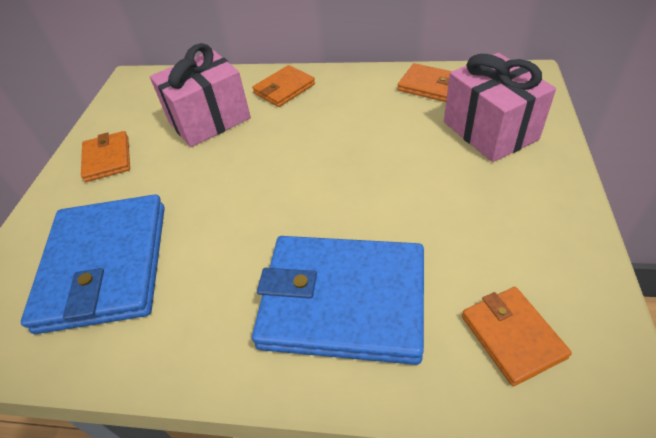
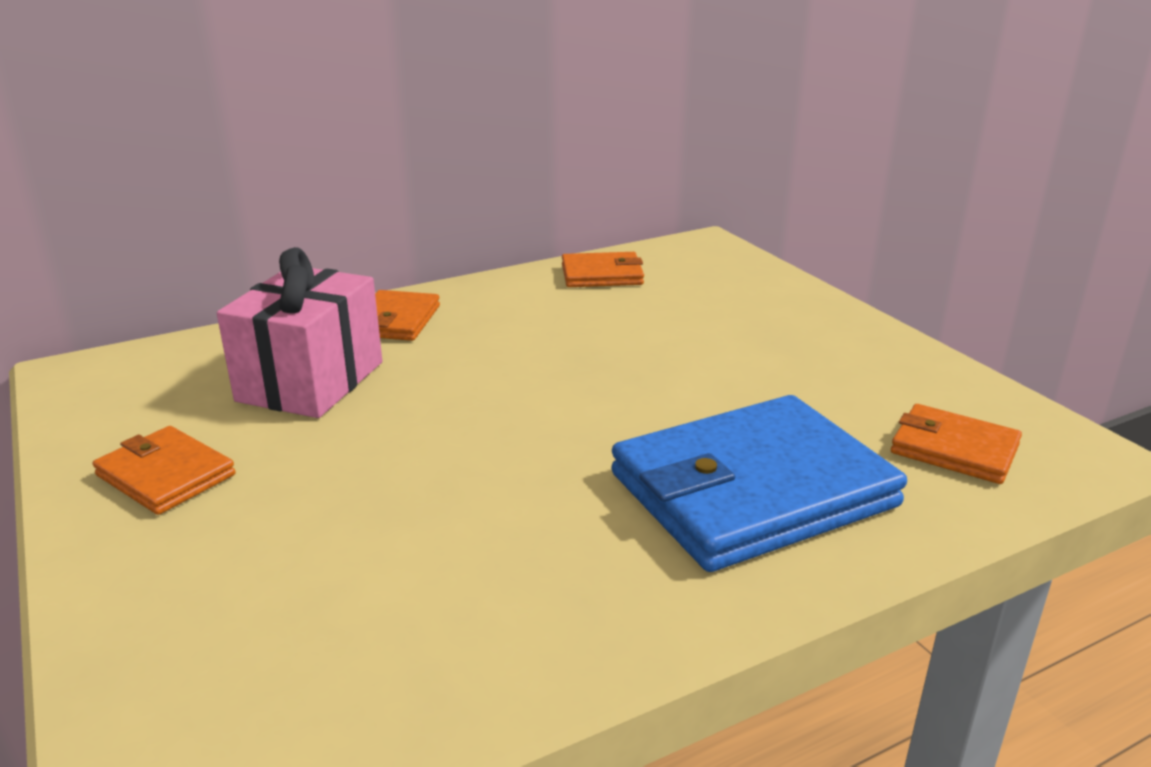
camera: 40 degrees left, 20 degrees down
blue wallet [21,194,165,334] -> none
pink gift [444,53,556,162] -> none

